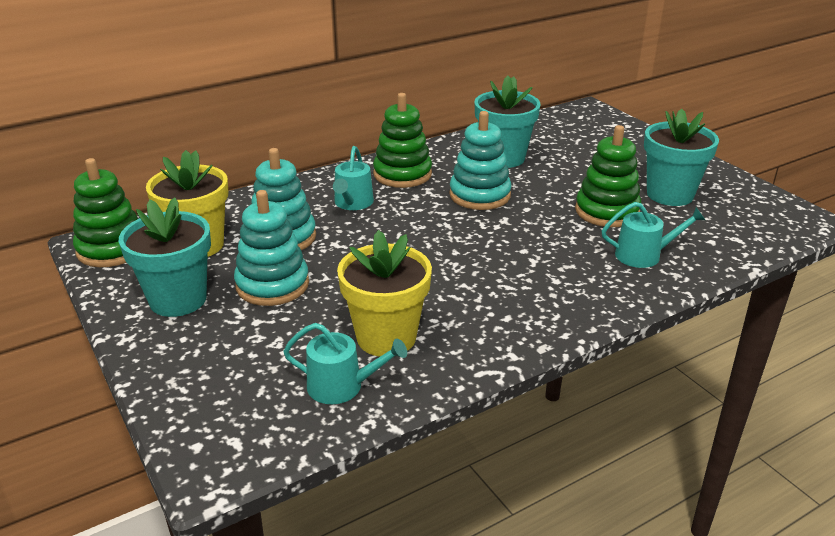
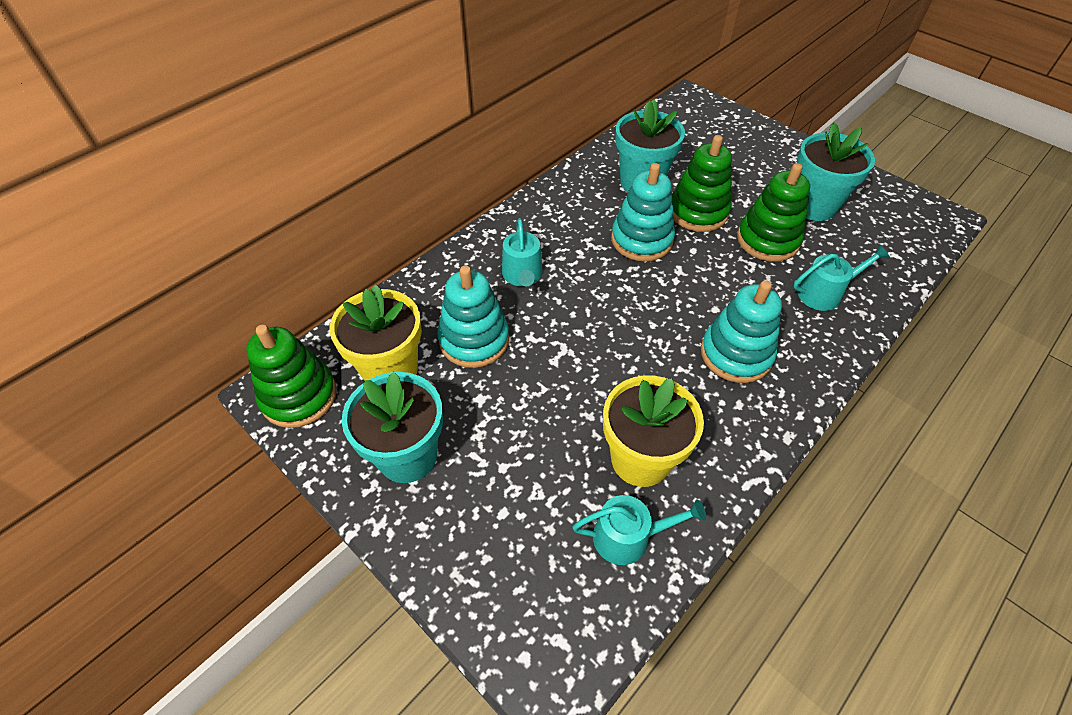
camera: 15 degrees left, 20 degrees up
turquoise stacking toy [234,190,309,306] -> turquoise stacking toy moved to [701,280,782,383]
green stacking toy [373,93,432,188] -> green stacking toy moved to [672,135,732,232]

